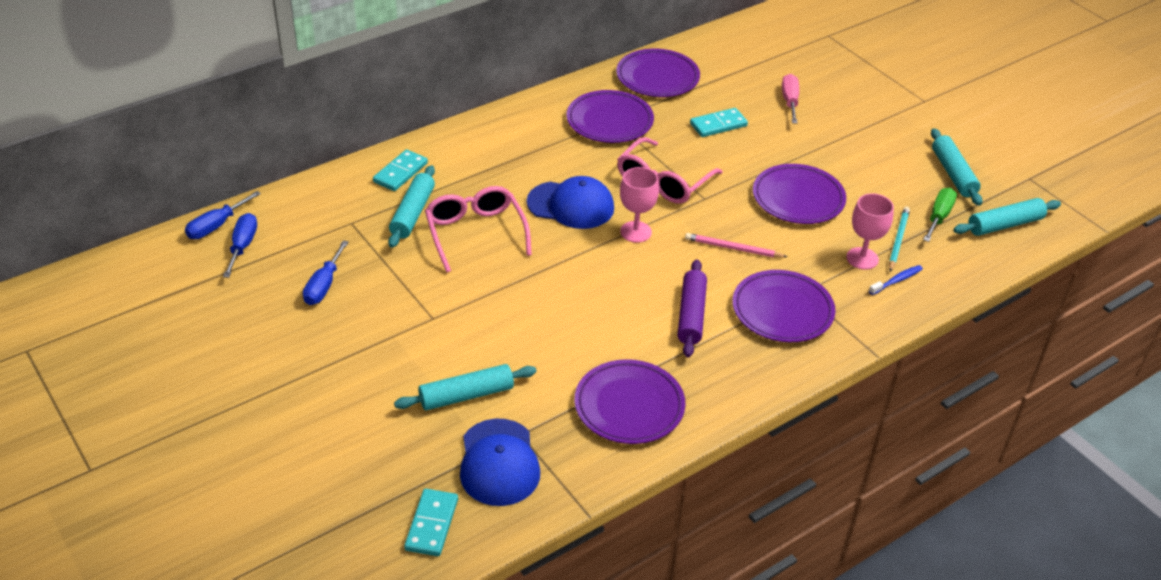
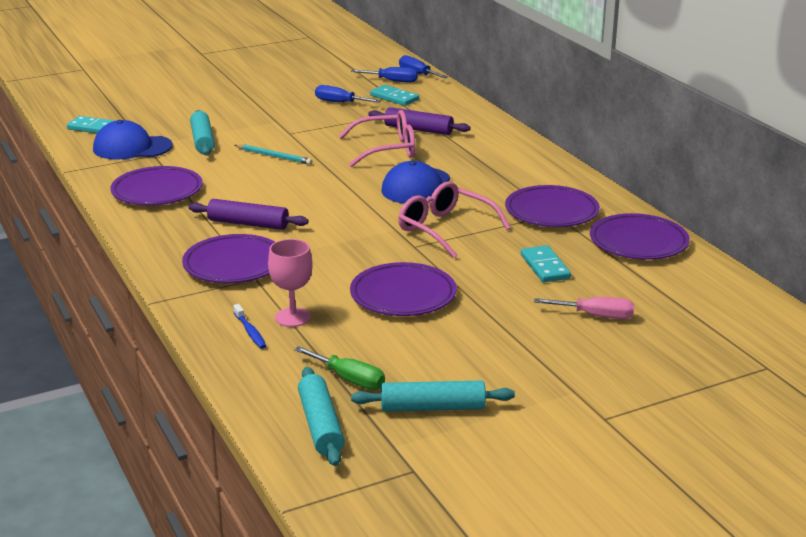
camera: 100 degrees right, 15 degrees down
turquoise domino [373,149,428,191] -> turquoise domino moved to [370,85,419,106]
turquoise rolling pin [388,165,435,248] -> purple rolling pin [368,107,471,135]
pink goblet [620,167,659,243] -> none
pink pencil [685,233,788,258] -> none
turquoise pencil [889,207,910,272] -> turquoise pencil moved to [235,144,312,165]

